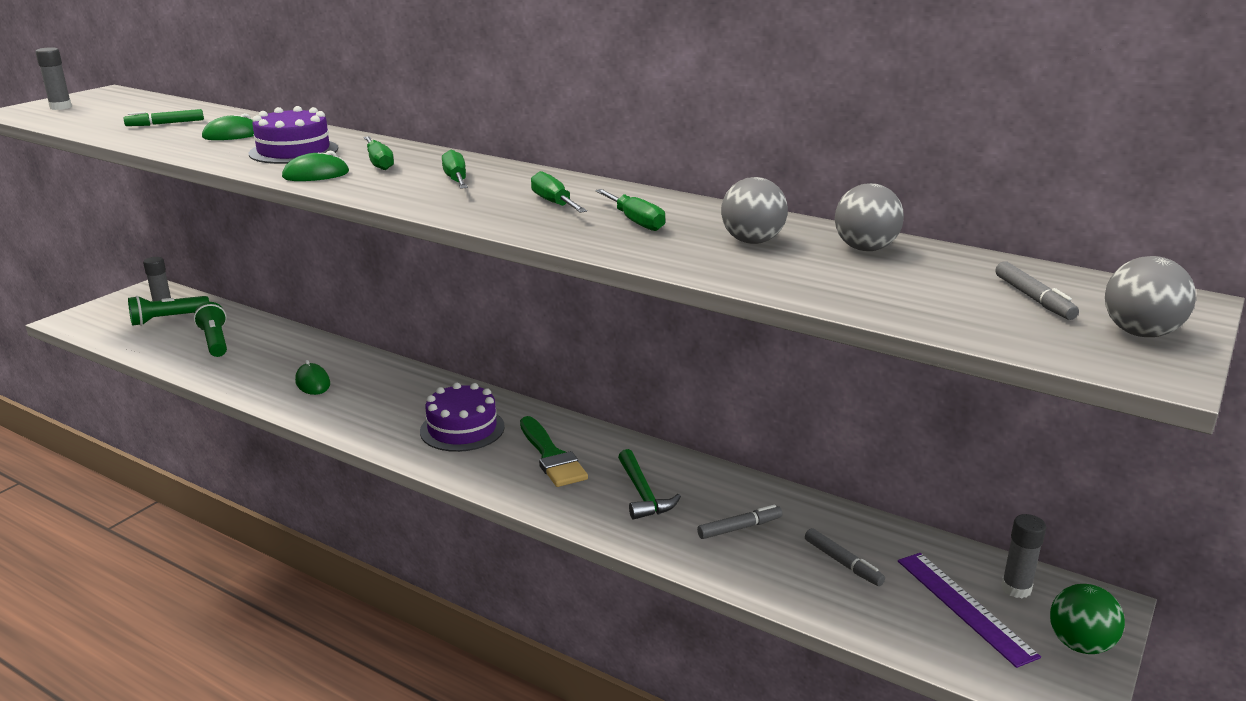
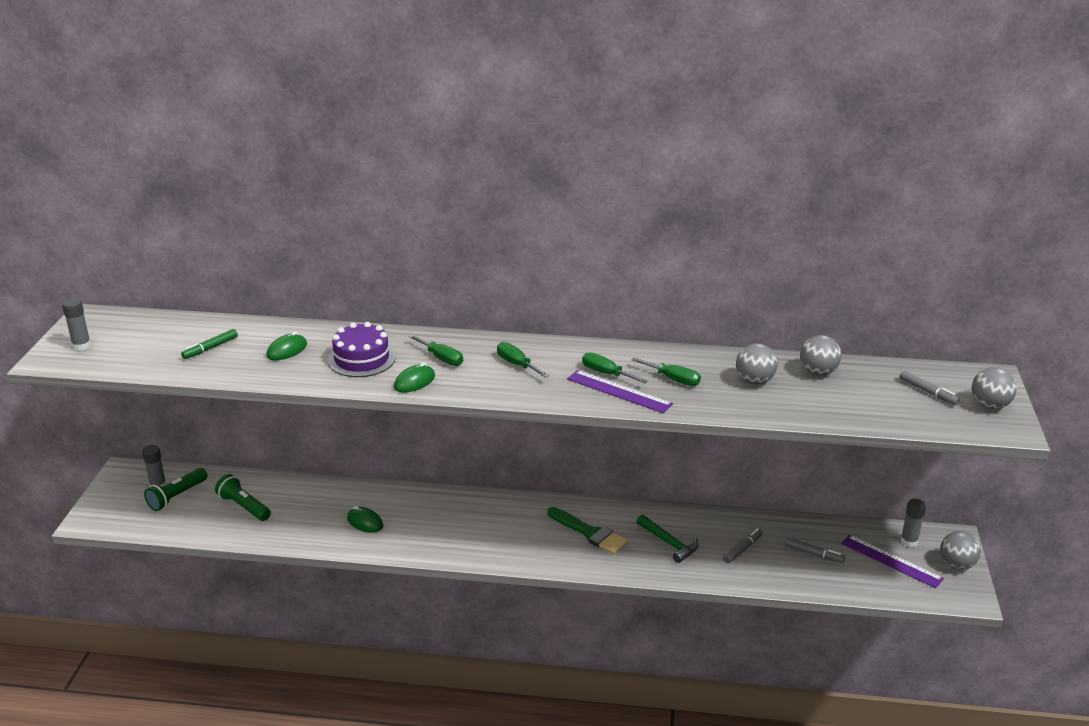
camera: 25 degrees left, 5 degrees up
purple cake [420,383,505,452] -> none
green ball [1050,584,1125,654] -> grey ball [940,531,981,570]
none -> purple ruler [567,370,673,413]

